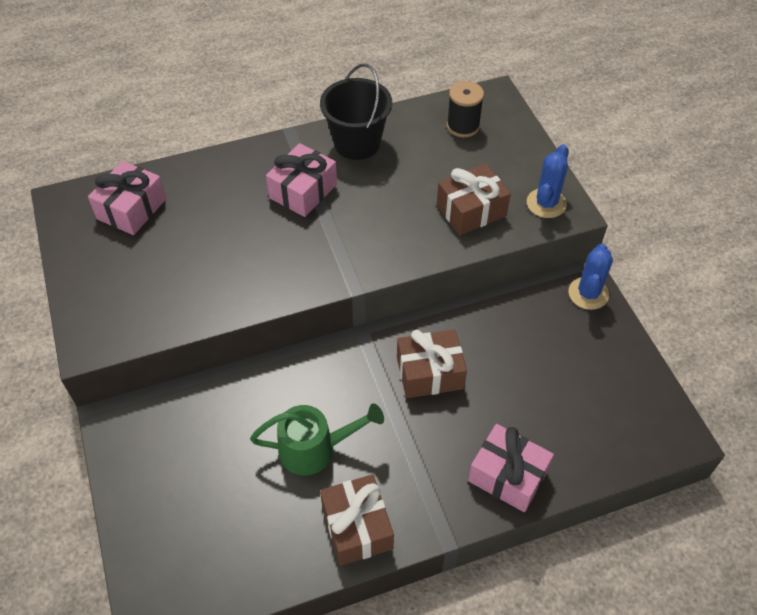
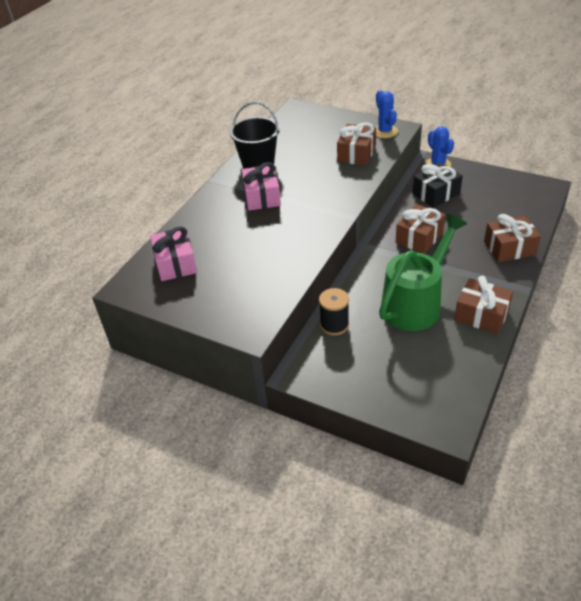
camera: 40 degrees left, 10 degrees down
green watering can [250,403,384,475] -> green watering can [379,214,467,331], size x1.53
black spool [447,81,484,137] -> black spool moved to [319,288,349,335]
pink gift [468,424,554,512] -> brown gift [484,214,541,262]
none -> black gift [412,162,463,208]

